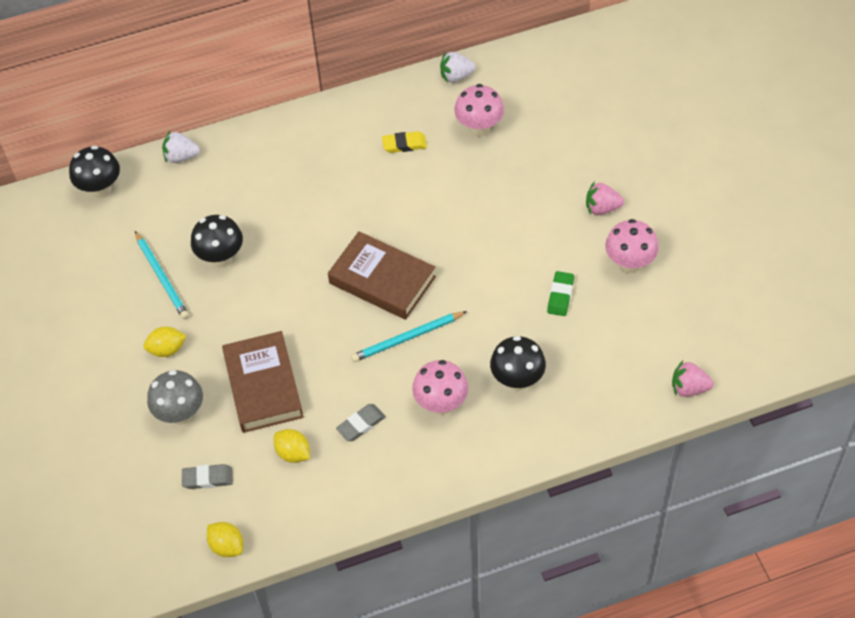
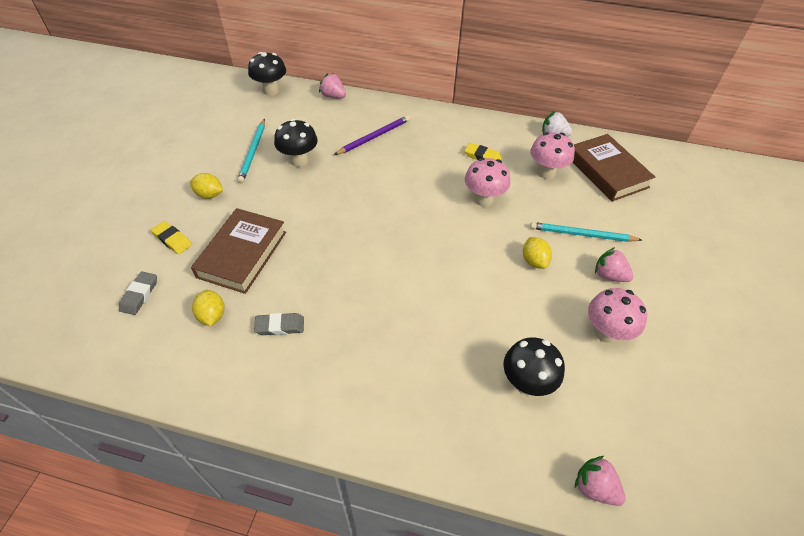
camera: 30 degrees right, 5 degrees down
grey mushroom [147,370,203,425] -> yellow eraser [151,221,192,254]
white strawberry [162,131,200,163] -> pink strawberry [319,73,346,98]
grey eraser [182,464,233,489] -> grey eraser turned 75 degrees clockwise [119,271,157,315]
yellow lemon [207,522,243,557] -> yellow lemon moved to [523,237,552,269]
brown book [328,231,436,320] -> brown book moved to [573,134,655,202]
turquoise pencil [351,311,467,362] -> turquoise pencil moved to [530,222,642,242]
pink mushroom [412,360,468,415] -> pink mushroom moved to [465,158,510,207]
black mushroom [490,336,546,391] -> black mushroom moved to [503,337,565,396]
green eraser [547,271,574,316] -> none
none -> purple pencil [334,115,410,155]

